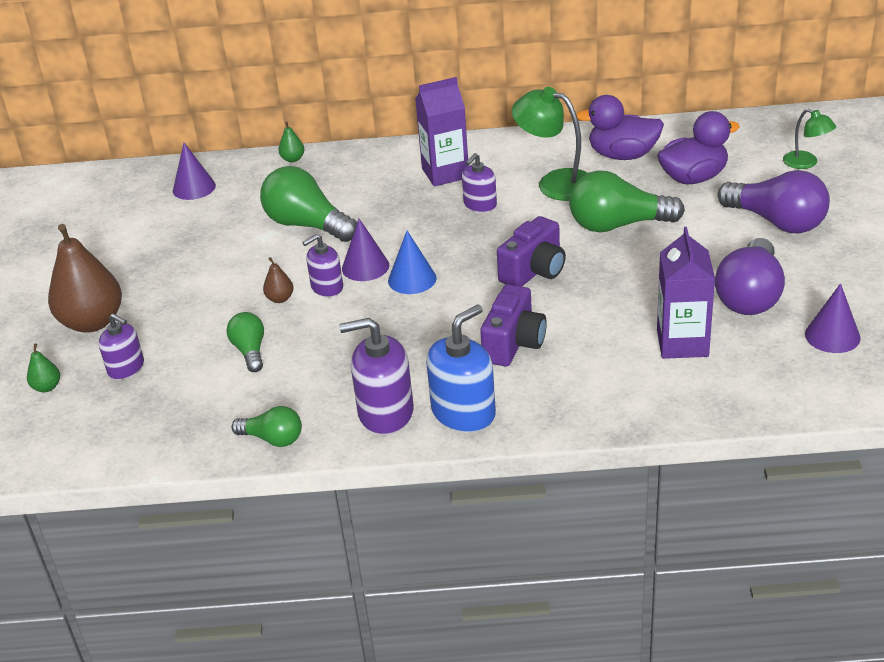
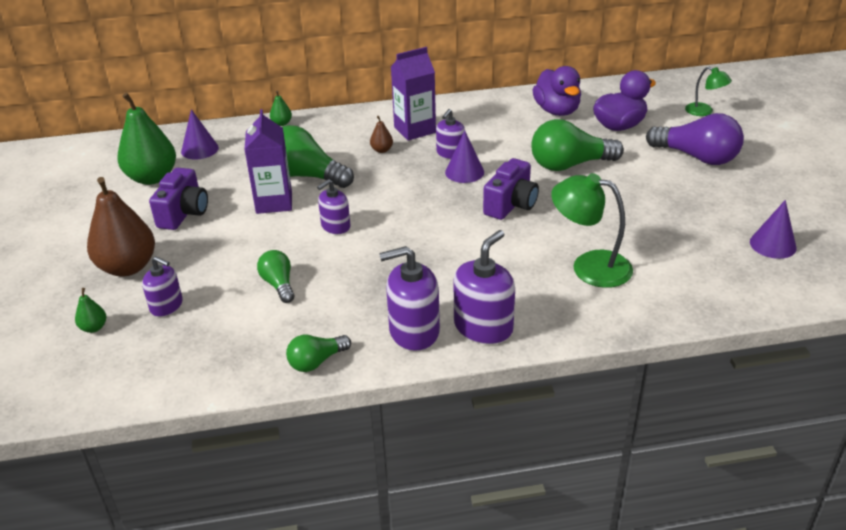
camera: 10 degrees left, 0 degrees up
green light bulb [231,406,302,447] -> green light bulb turned 135 degrees clockwise [286,335,351,372]
brown pear [263,257,294,303] -> brown pear moved to [370,116,393,153]
purple cone [342,218,389,281] -> purple cone moved to [445,131,484,183]
blue cone [388,231,437,294] -> none
blue soap dispenser [426,304,496,432] -> purple soap dispenser [454,230,515,344]
purple camera [480,284,547,366] -> purple camera moved to [149,168,208,230]
green lamp [512,87,587,201] -> green lamp moved to [551,173,633,288]
purple duck [576,95,664,160] -> purple duck turned 105 degrees counterclockwise [532,66,581,116]
purple carton [657,227,715,359] -> purple carton moved to [244,109,292,214]
purple light bulb [715,238,785,315] -> none
none -> green pear [117,93,176,185]

